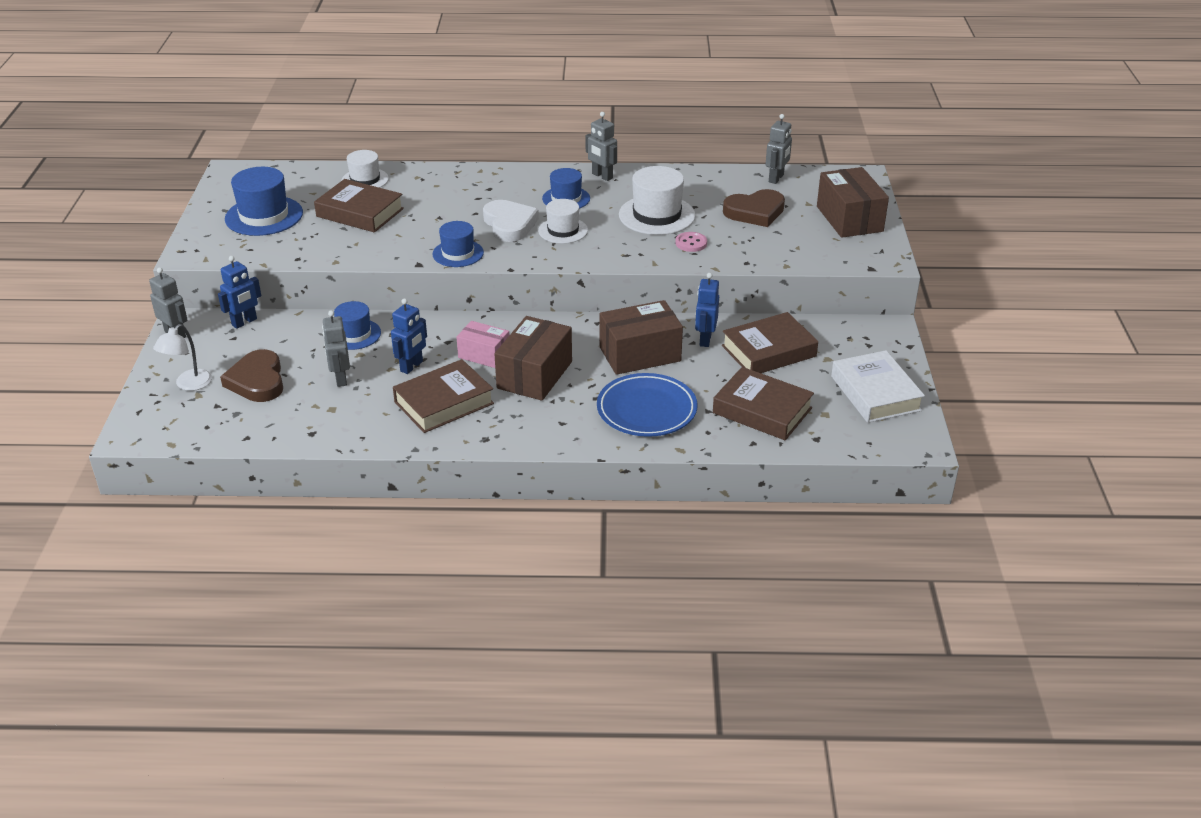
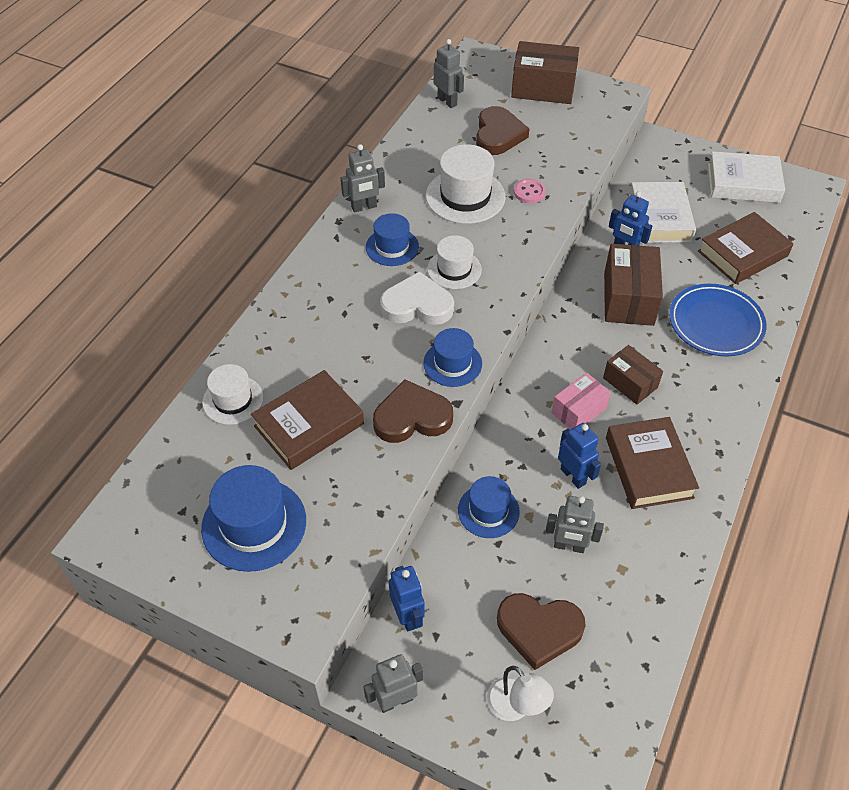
camera: 65 degrees left, 15 degrees up
brown box [494,316,572,401] -> brown box [603,345,663,405], size x0.62
brown book [722,312,818,373] -> white book [629,182,696,243]
none -> brown heart [373,379,453,443]

